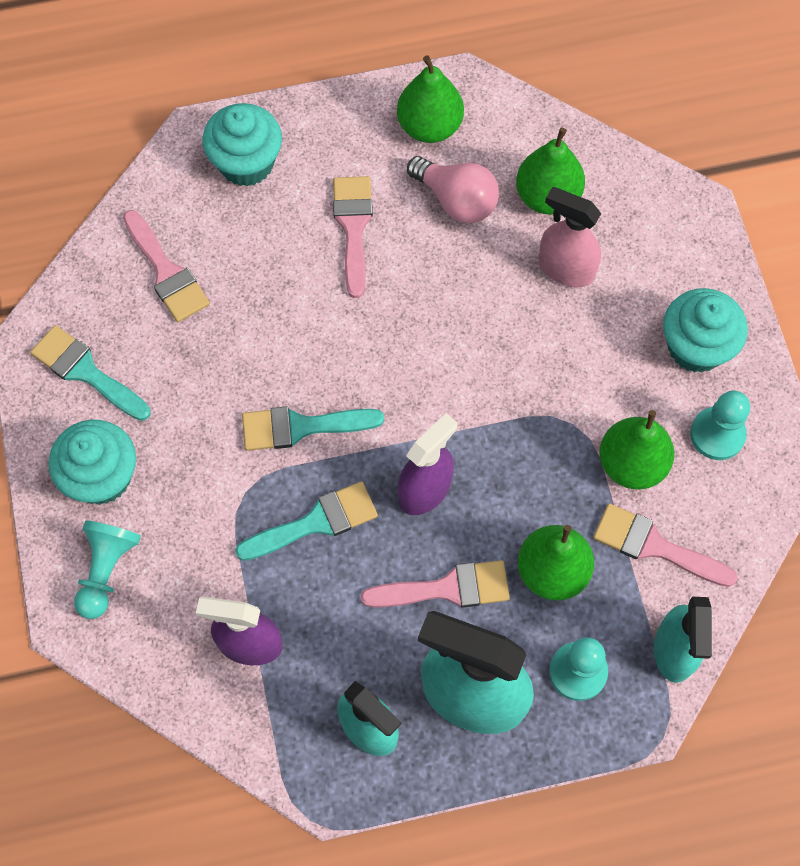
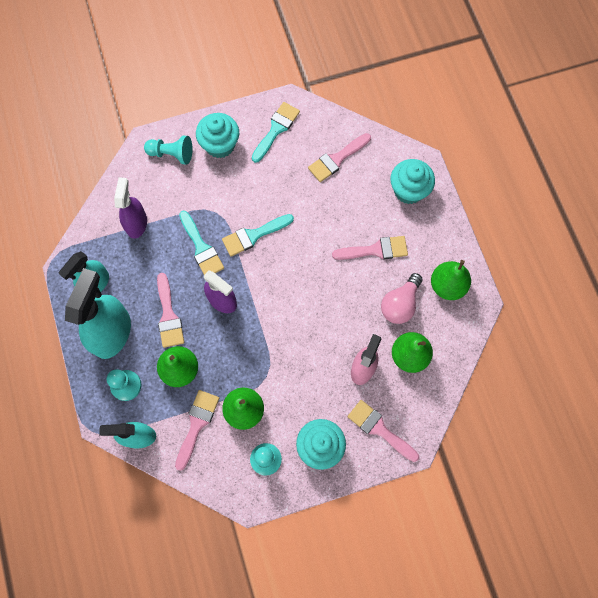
camera: 85 degrees right, 5 degrees up
turquoise brush [242,406,384,451] -> turquoise brush turned 105 degrees counterclockwise [222,214,294,256]
none -> pink brush [348,400,419,462]

